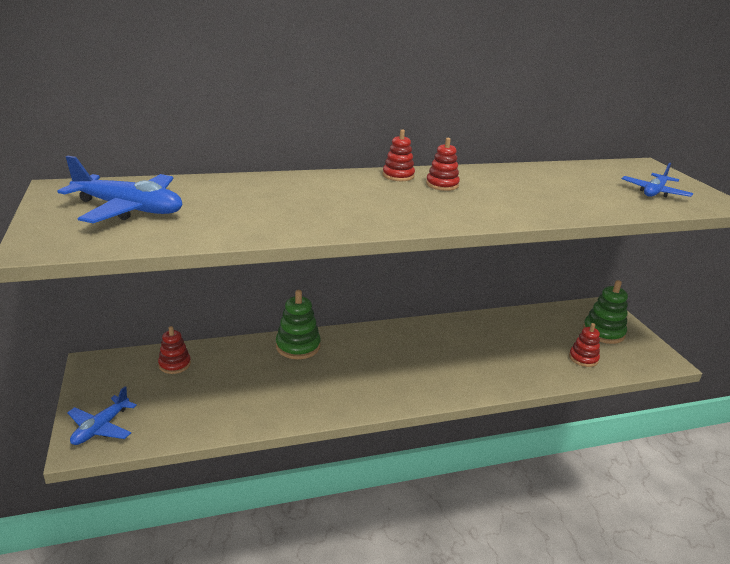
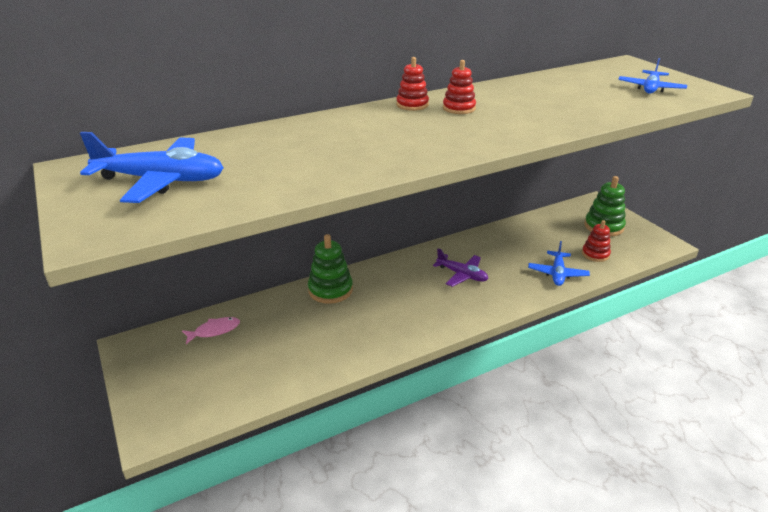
camera: 10 degrees left, 5 degrees up
blue plane [67,386,137,445] -> blue plane moved to [528,241,590,286]
red stacking toy [158,326,191,374] -> pink fish [182,317,240,344]
none -> purple plane [433,248,488,287]

